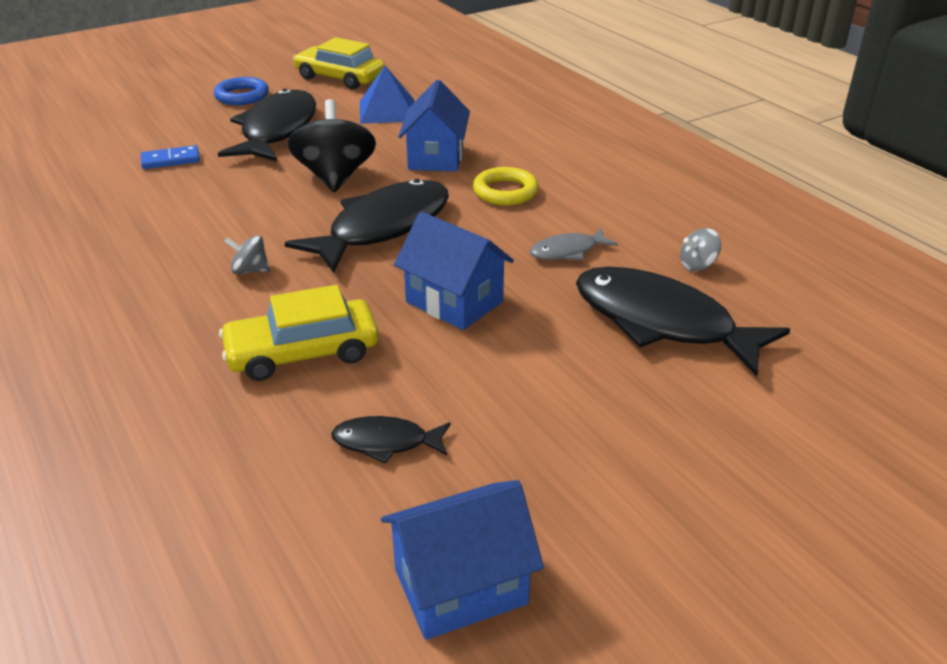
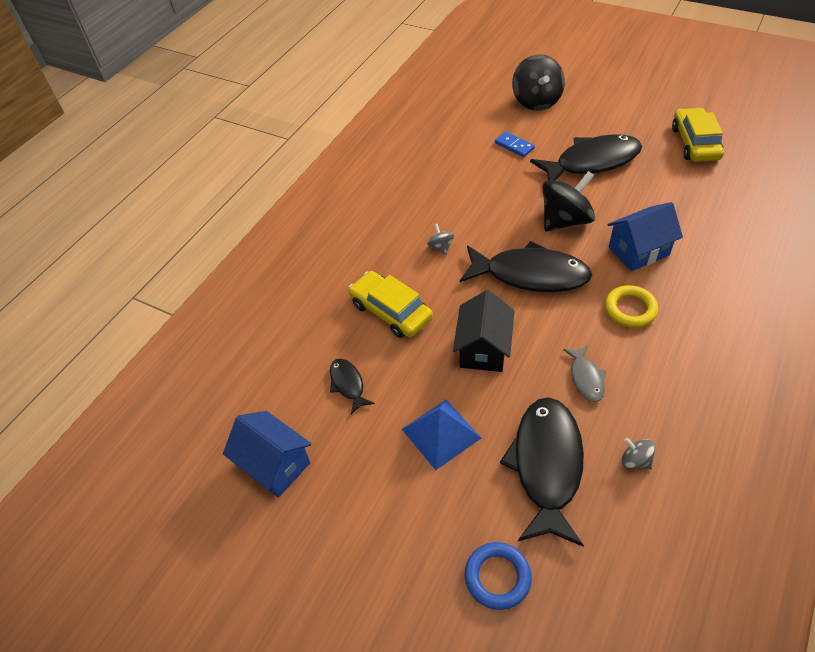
camera: 65 degrees right, 15 degrees up
blue ring [214,77,269,105] -> blue ring moved to [465,542,532,610]
blue pyramid [360,66,414,124] -> blue pyramid moved to [402,399,481,470]
blue house [394,212,514,330] -> black house [453,290,514,372]
grey fish [530,228,618,260] -> grey fish turned 135 degrees counterclockwise [563,345,606,402]
none -> black spinning top [512,55,565,111]

